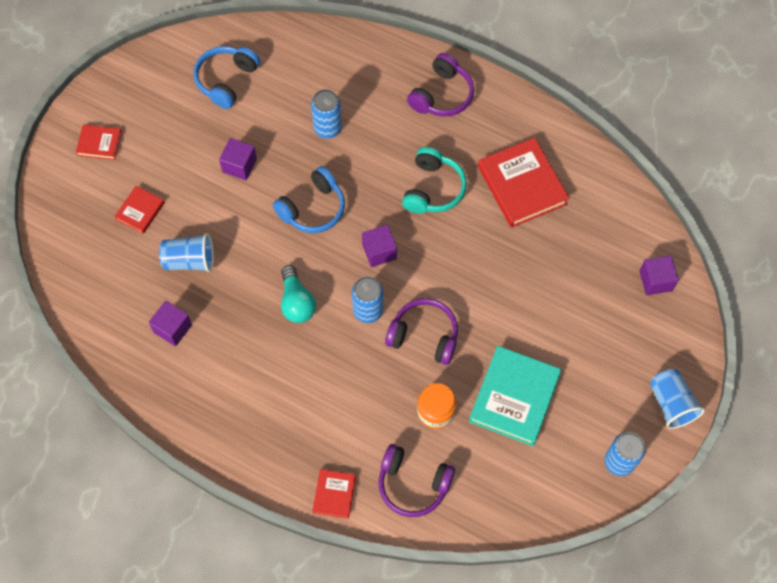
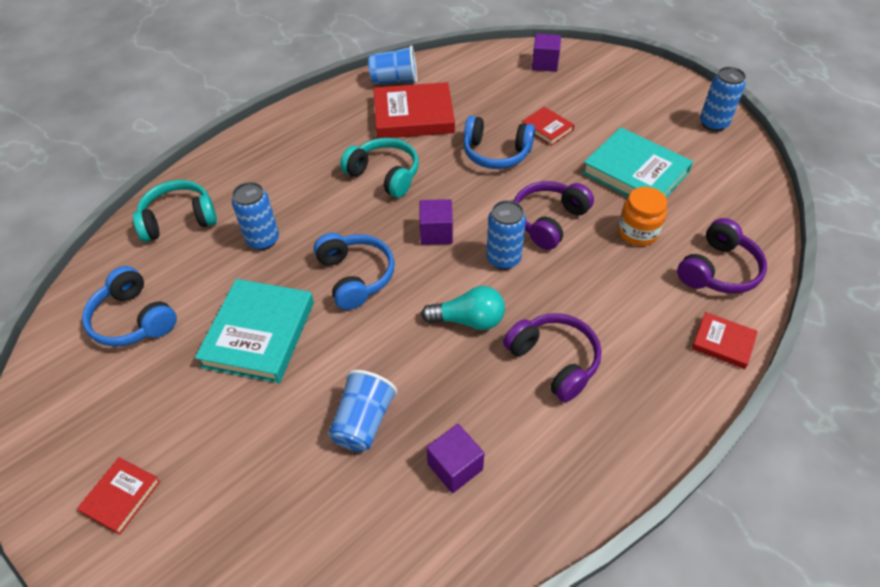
camera: 70 degrees left, 15 degrees down
red book [114,186,164,234] -> red book moved to [522,107,574,146]
purple cube [219,138,257,180] -> turquoise book [195,279,314,383]
purple headphones [407,53,474,117] -> purple headphones moved to [503,313,602,402]
blue cup [650,369,705,429] -> blue cup moved to [368,45,417,84]
none -> turquoise headphones [133,180,217,242]
none -> blue headphones [463,116,535,169]

